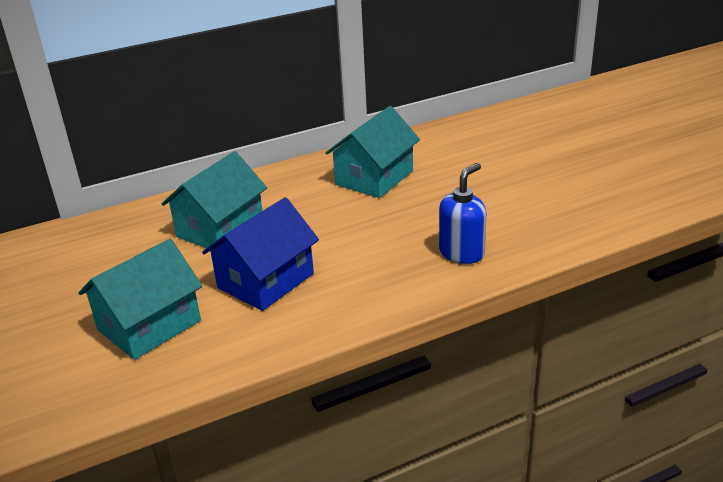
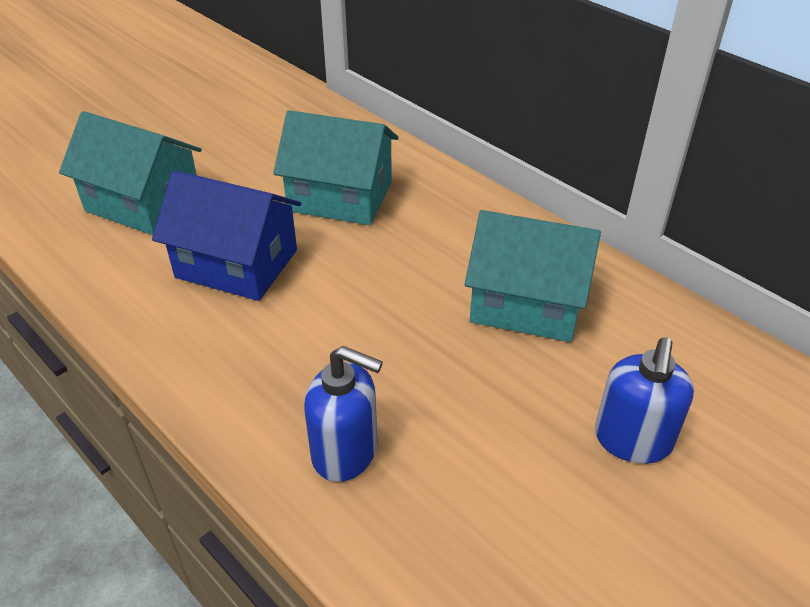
camera: 70 degrees right, 10 degrees up
none -> blue soap dispenser [595,337,694,464]

